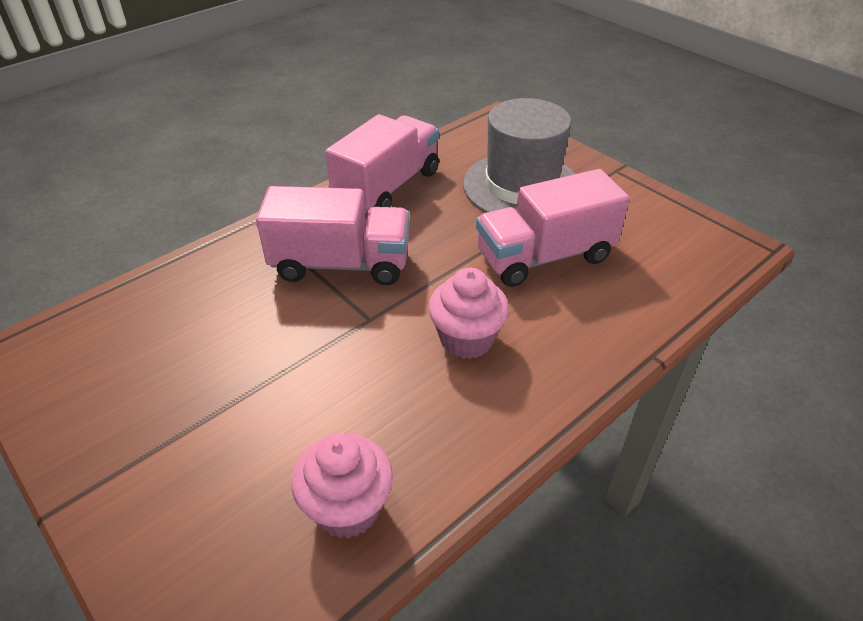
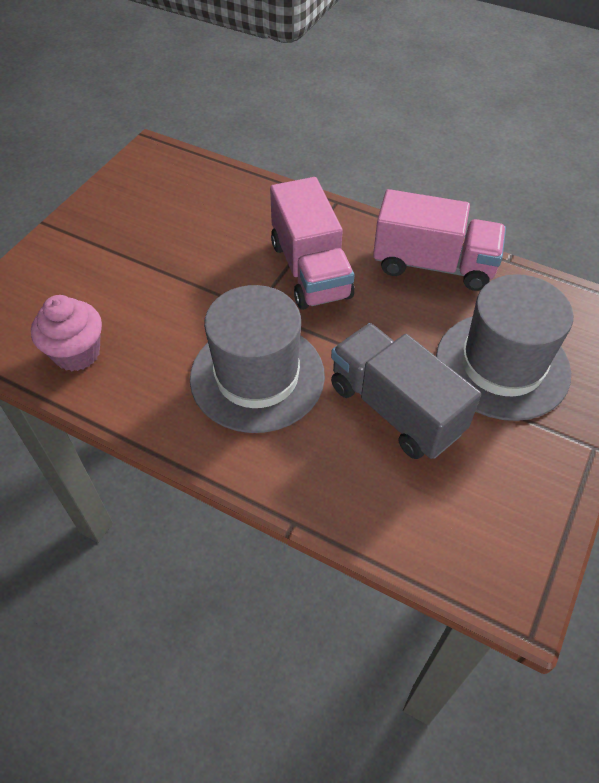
camera: 70 degrees right, 10 degrees up
pink cupcake [428,268,509,359] -> grey hat [190,285,325,433]
pink truck [476,169,630,287] -> grey truck [331,323,481,459]

